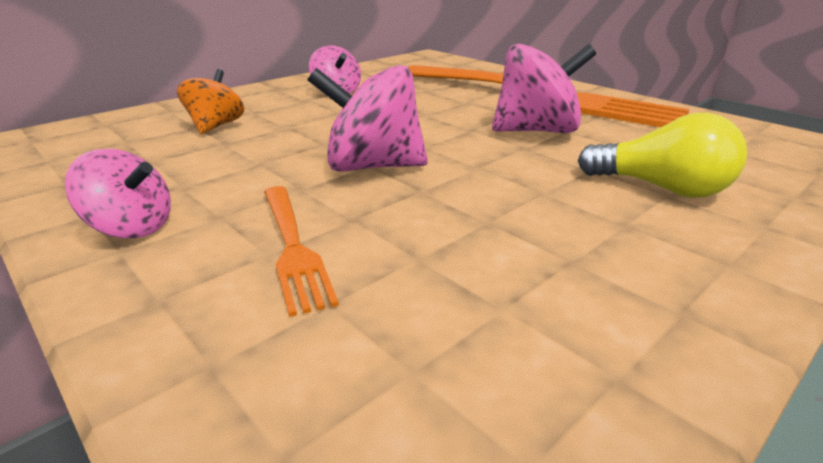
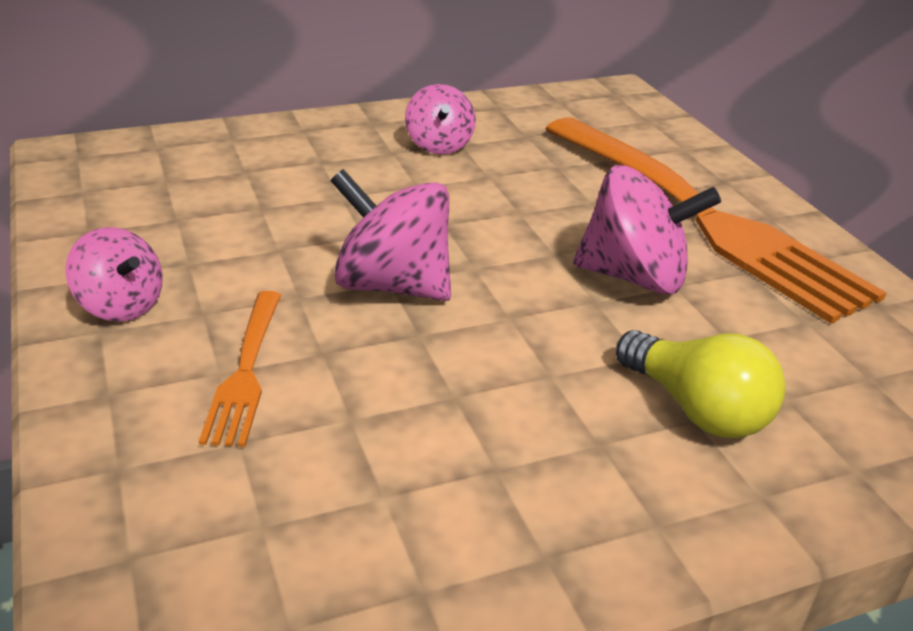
camera: 20 degrees right, 5 degrees up
orange spinning top [177,69,244,134] -> none

